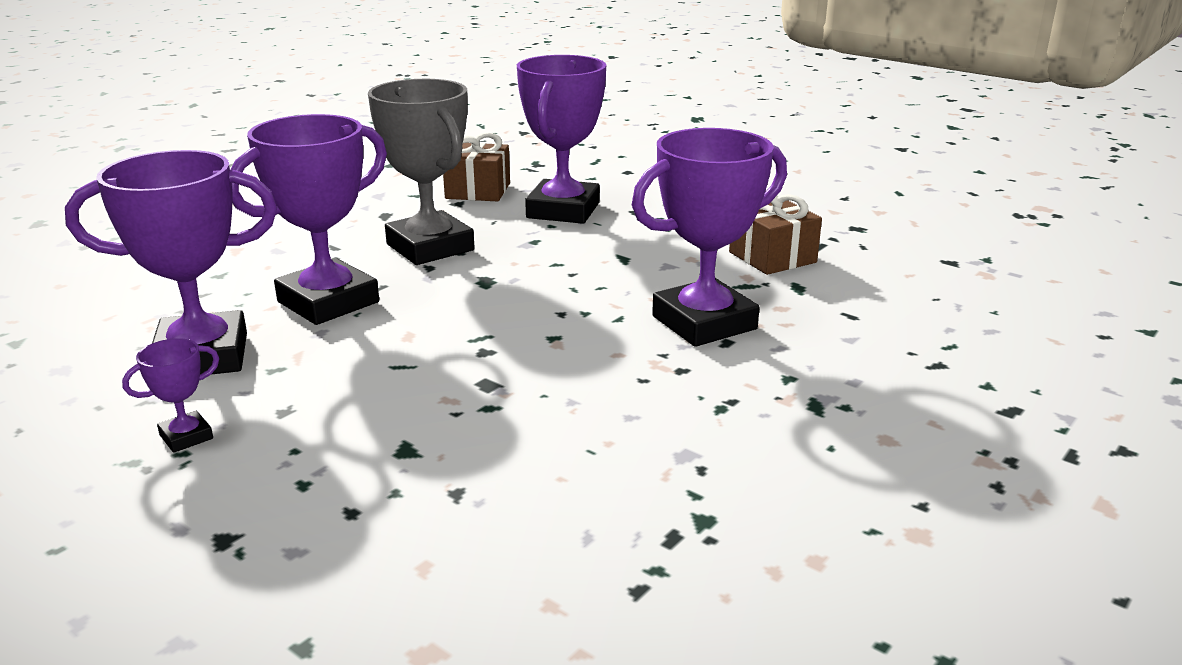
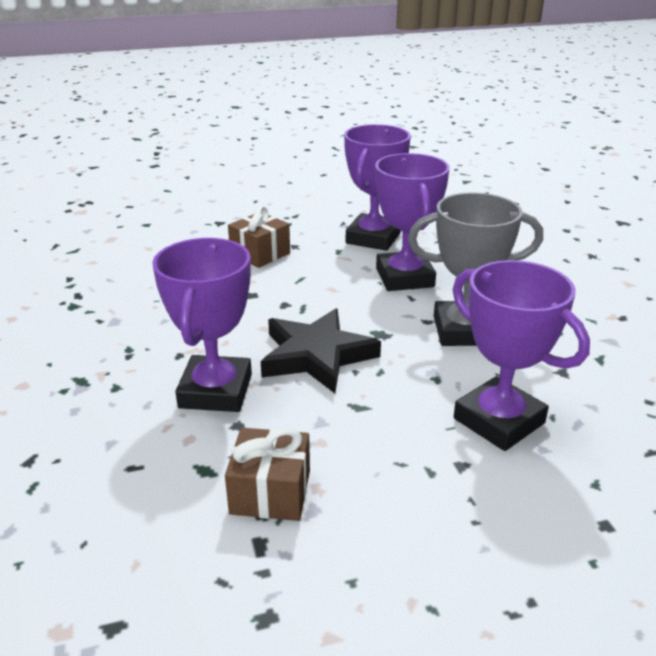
camera: 125 degrees right, 5 degrees up
purple trophy [122,338,219,453] -> none
brown gift [443,132,510,202] -> brown gift moved to [228,206,290,268]
none -> black star [261,308,381,393]

